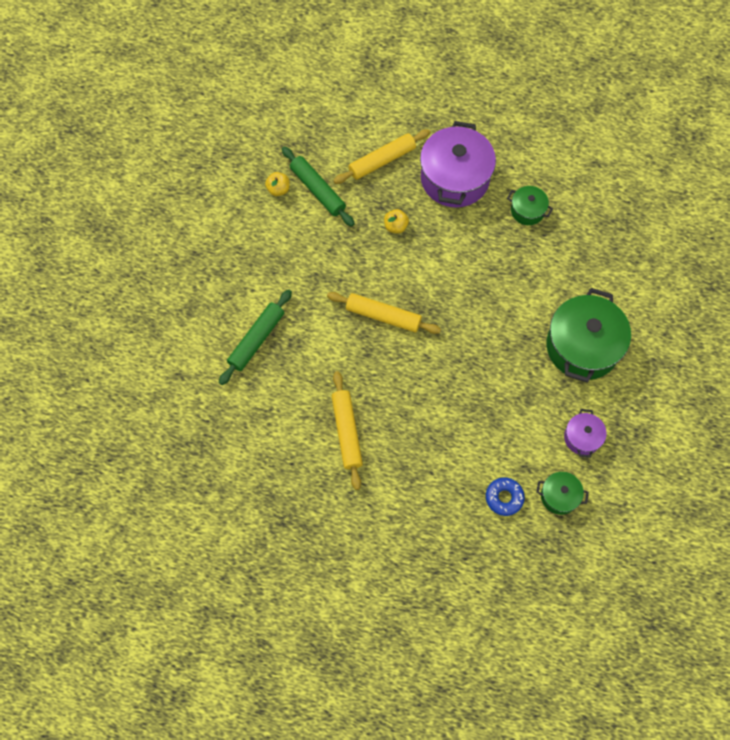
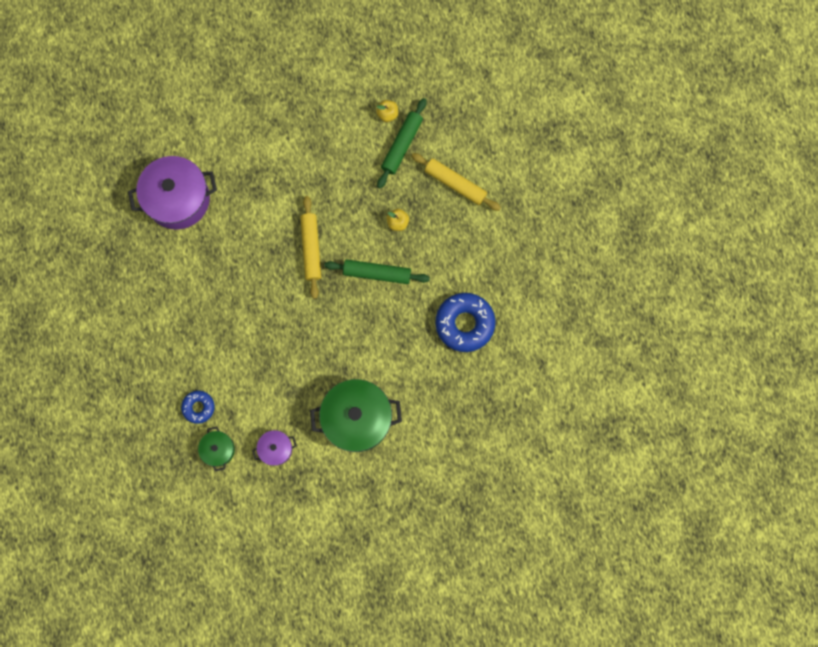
camera: 65 degrees right, 10 degrees up
green rolling pin [219,289,292,385] -> green rolling pin moved to [324,259,430,284]
yellow rolling pin [331,371,363,490] -> none
purple pot [420,121,496,208] -> purple pot moved to [128,156,217,230]
green pot [507,186,553,225] -> blue donut [435,293,496,352]

